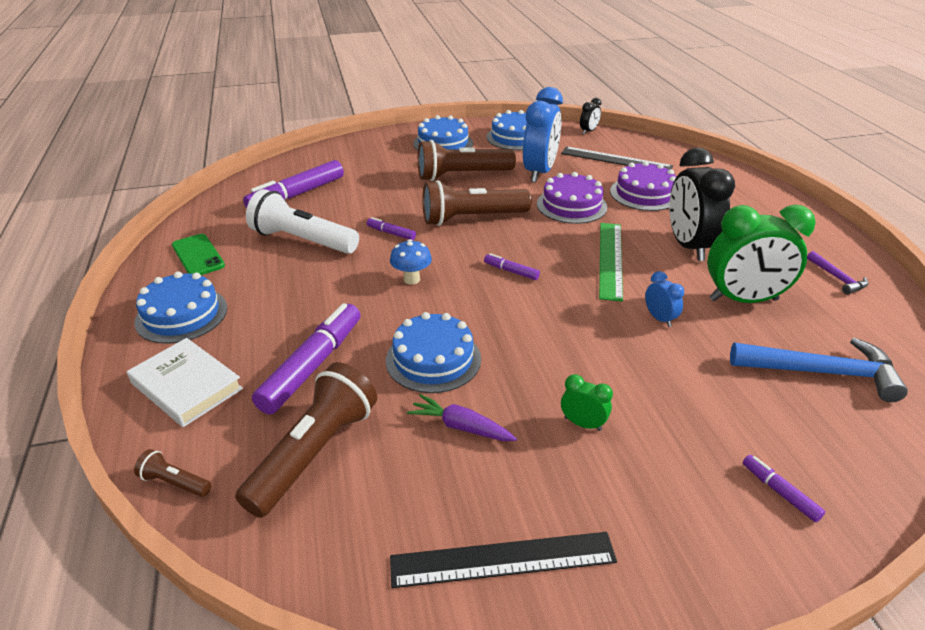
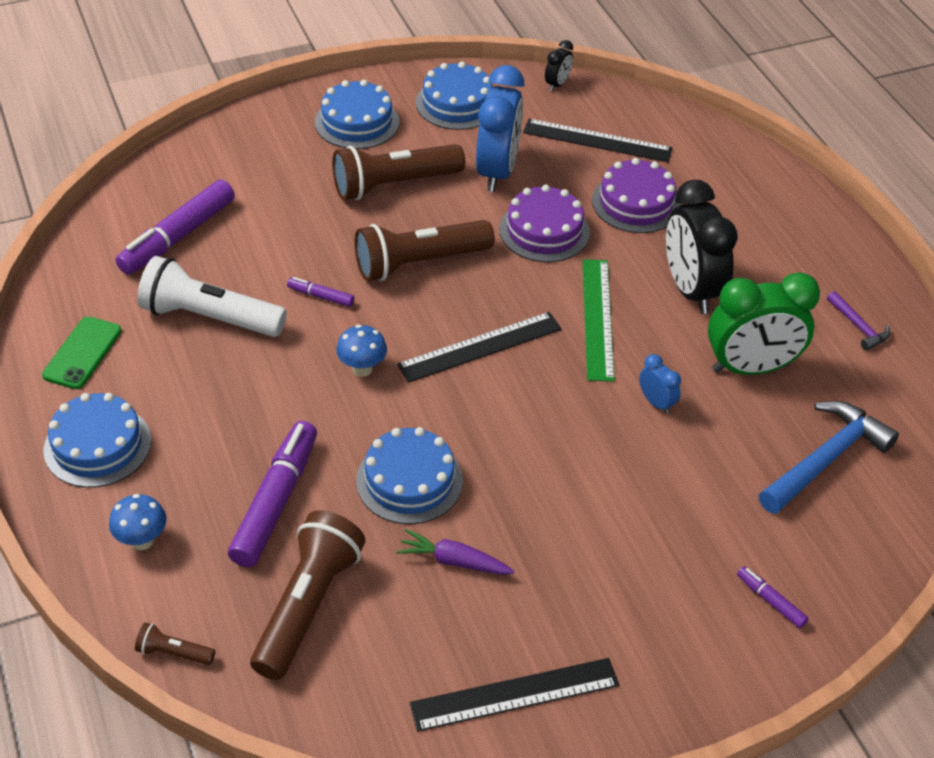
camera: 10 degrees left, 10 degrees up
white book [127,338,243,427] -> blue mushroom [109,494,167,550]
green phone [172,234,225,275] -> green phone turned 60 degrees clockwise [42,316,122,389]
purple marker [484,253,540,280] -> black ruler [397,312,562,383]
green clock [561,374,613,431] -> none
blue hammer [730,338,908,402] -> blue hammer turned 45 degrees counterclockwise [759,401,899,514]

